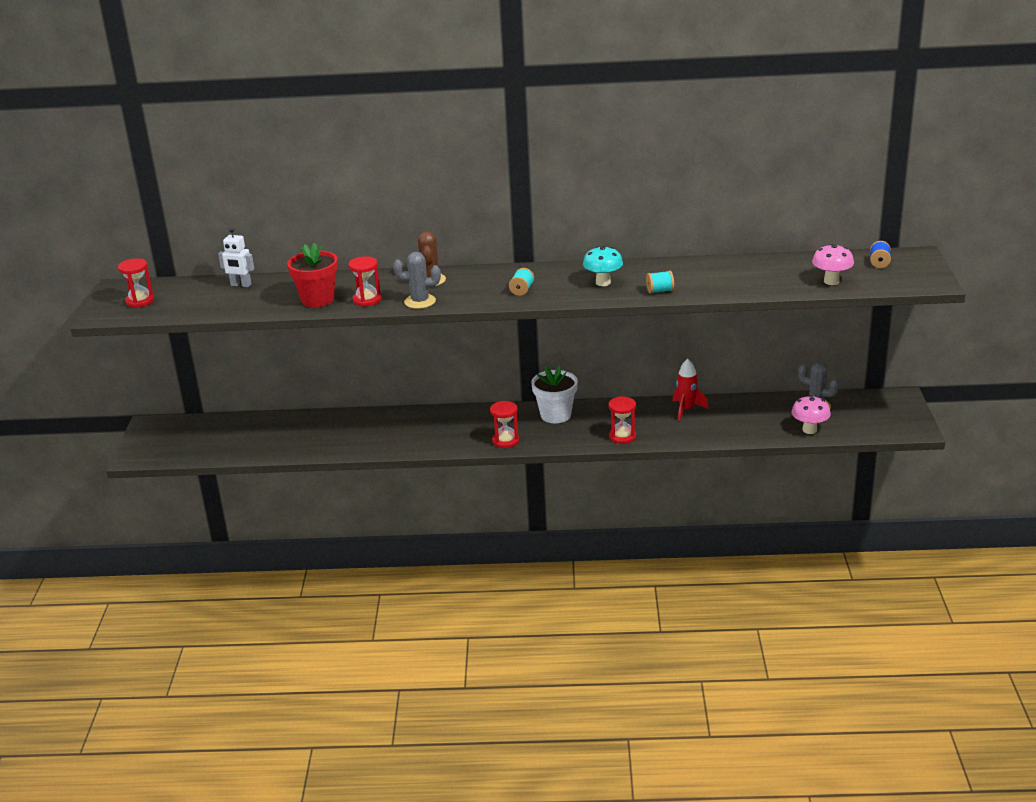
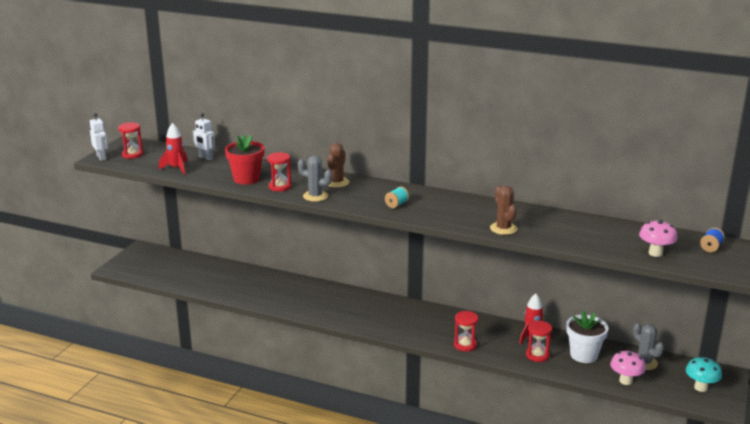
camera: 20 degrees right, 5 degrees down
red hourglass [490,401,519,448] -> red hourglass moved to [526,320,552,362]
white flower pot [531,365,578,423] -> white flower pot moved to [566,311,609,363]
turquoise mushroom [583,246,623,286] -> turquoise mushroom moved to [686,356,722,392]
turquoise spool [646,271,674,294] -> brown cactus [490,186,517,235]
none -> white robot [90,113,108,161]
none -> red rocket [159,123,188,175]

